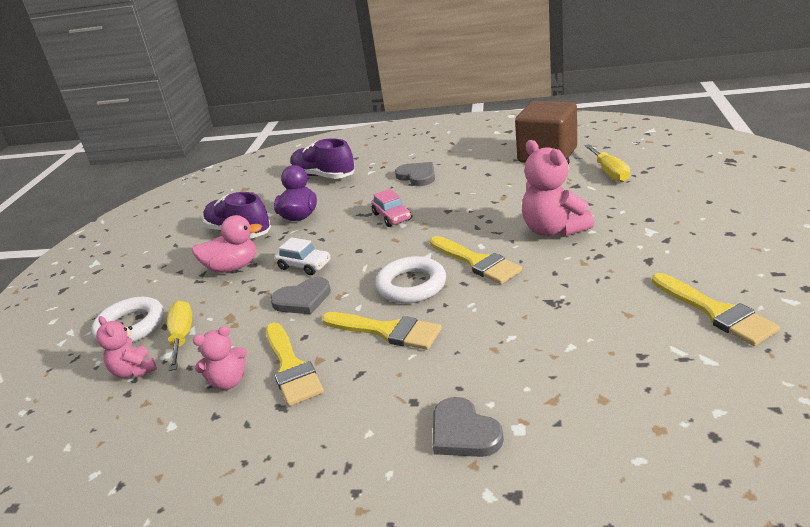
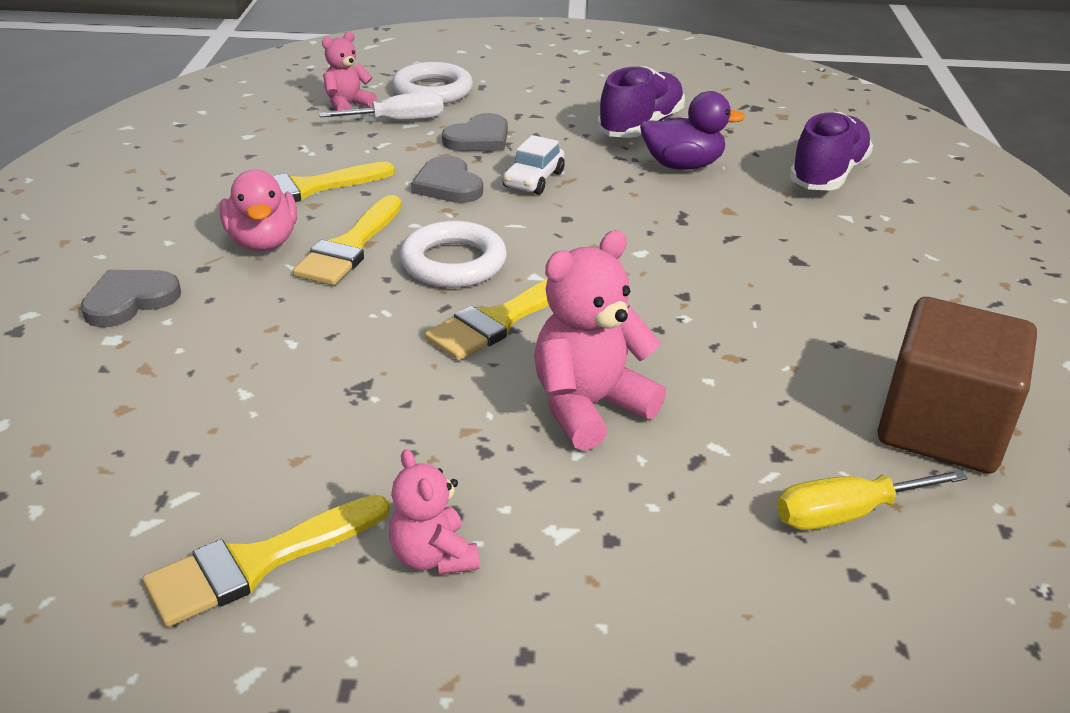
camera: 80 degrees right, 5 degrees up
yellow screwdriver [167,301,193,371] -> white screwdriver [319,92,443,120]
pink duck [192,215,262,273] -> pink duck moved to [220,170,297,251]
pink teddy bear [193,326,247,390] -> pink teddy bear moved to [389,449,479,575]
pink car [371,189,412,227] -> none
grey heart [395,162,435,186] -> grey heart moved to [442,113,508,151]

